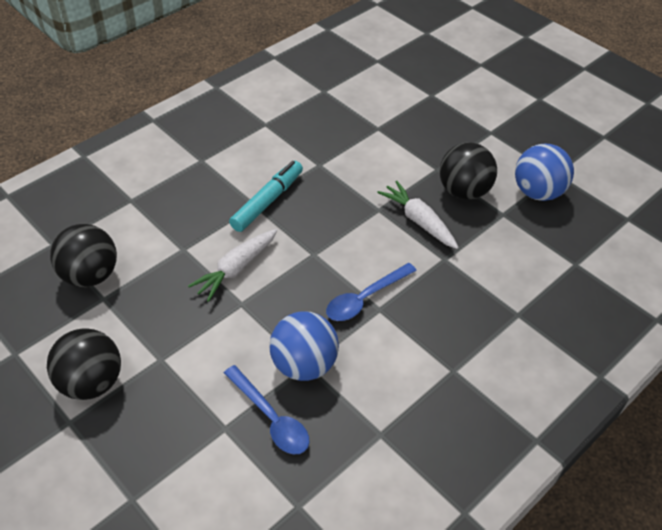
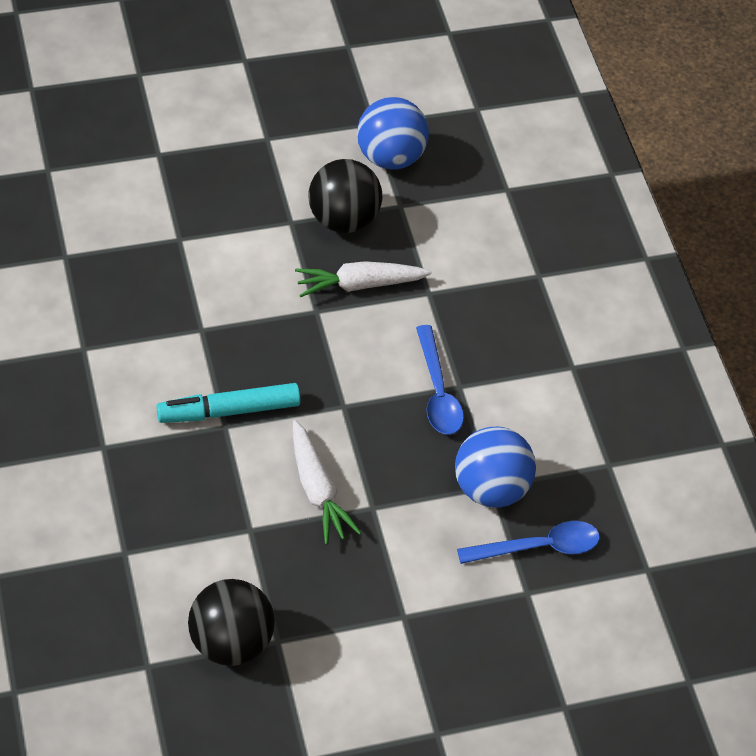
camera: 65 degrees left, 5 degrees up
black ball [47,328,121,400] -> none
turquoise marker [229,161,303,232] -> turquoise marker turned 75 degrees counterclockwise [156,383,301,423]

